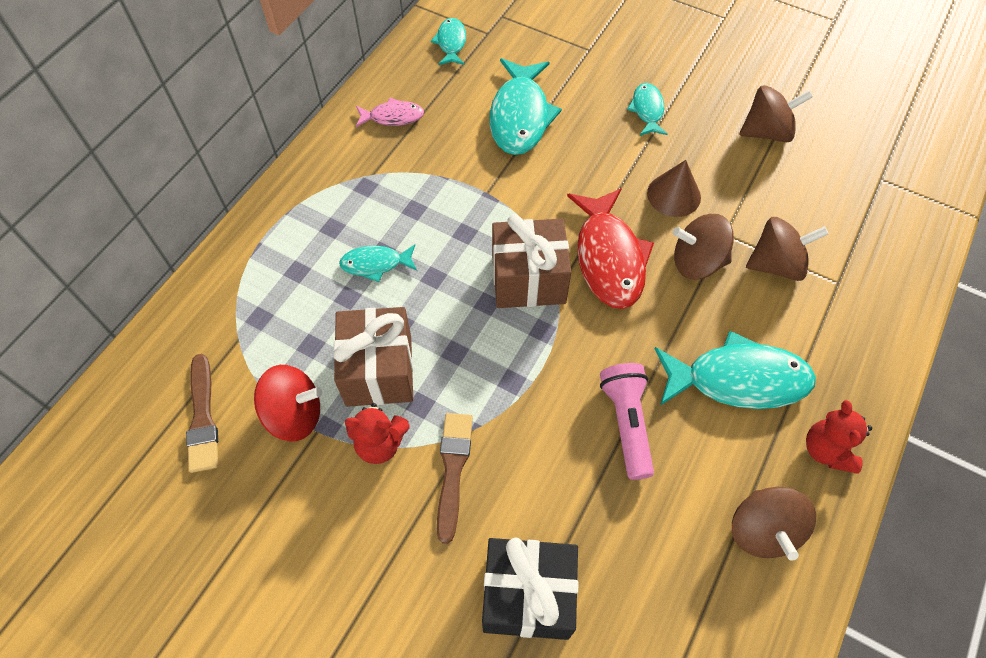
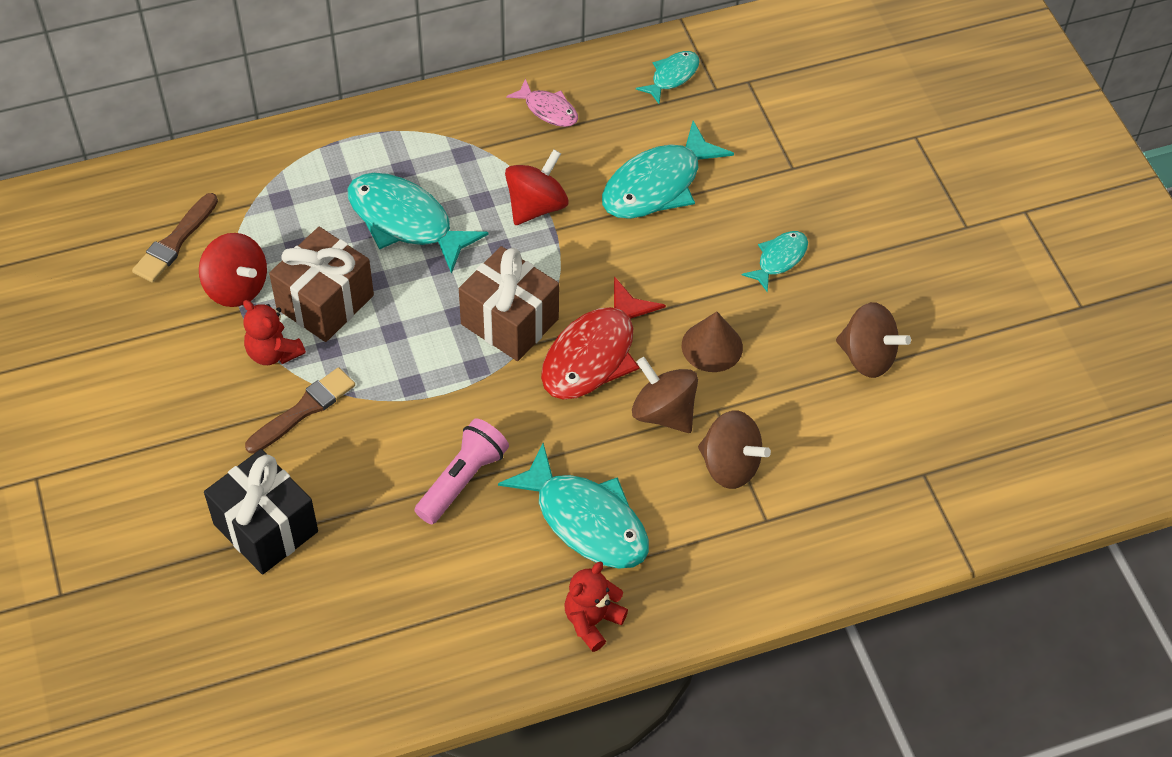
camera: 40 degrees right, 5 degrees down
turquoise fish [339,244,417,282] -> turquoise fish [347,173,489,274], size x1.87
brown spinning top [732,487,816,561] -> none
none -> red spinning top [505,149,569,225]

